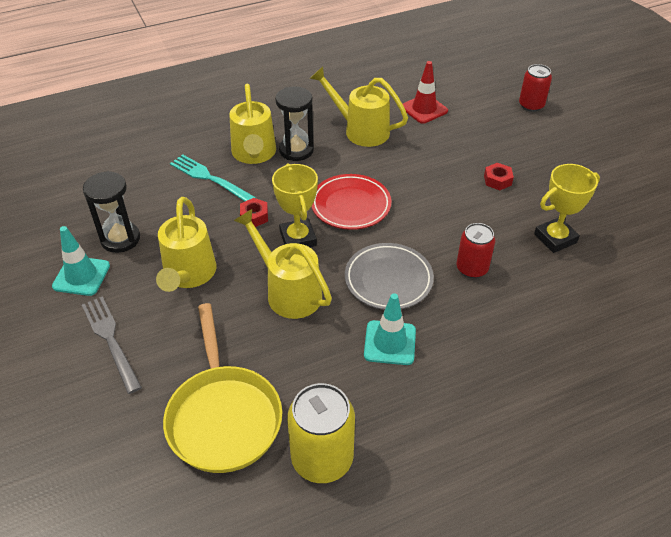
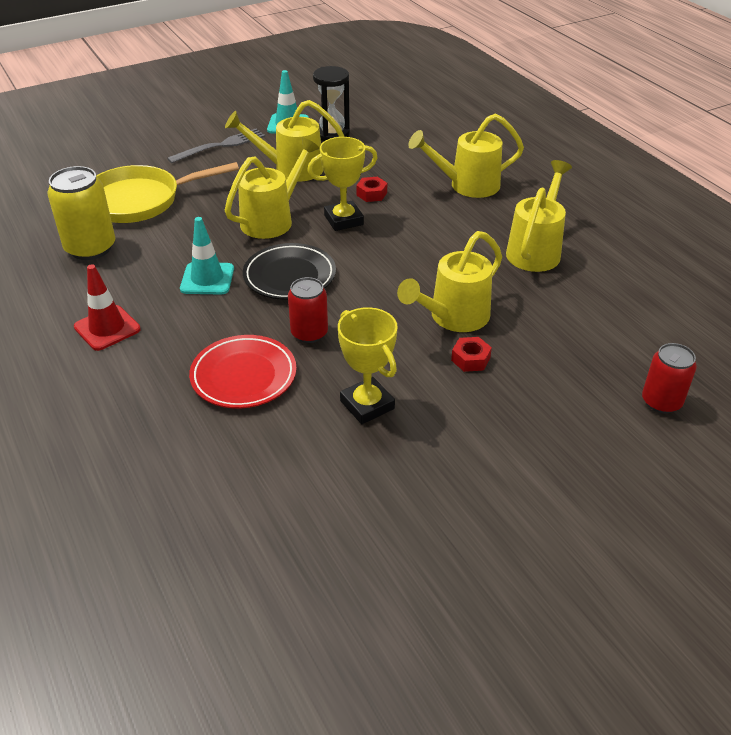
camera: 85 degrees right, 5 degrees down
turquoise fork [170,154,256,201] -> none
black hourglass [275,86,314,161] -> none
red plate [311,174,391,230] -> red plate moved to [189,335,297,409]
grey plate [345,243,434,310] -> black plate [243,243,336,300]
red traffic cone [403,61,448,124] -> red traffic cone moved to [74,264,141,351]
none -> yellow watering can [397,231,502,332]

